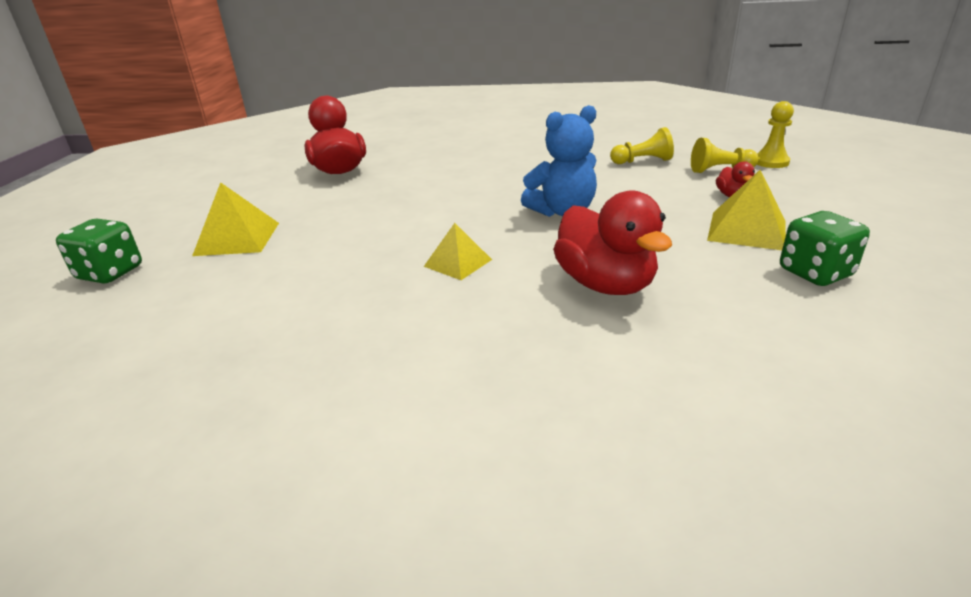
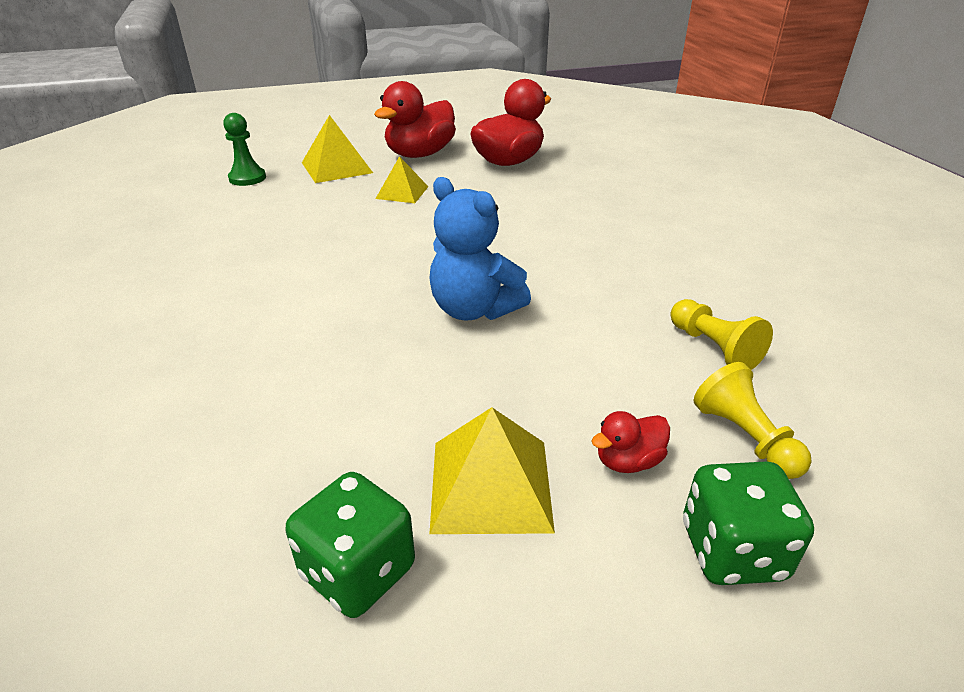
camera: 65 degrees right, 5 degrees up
green dice [56,219,142,284] -> green dice moved to [683,461,814,585]
yellow pyramid [424,223,492,280] -> yellow pyramid moved to [375,156,428,203]
red duck [553,190,672,295] -> red duck moved to [374,81,456,158]
yellow pawn [757,101,794,168] -> none
none -> green pawn [223,113,266,186]

